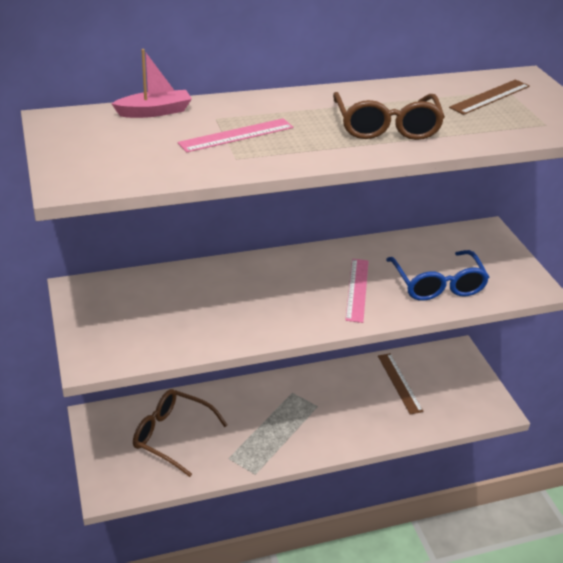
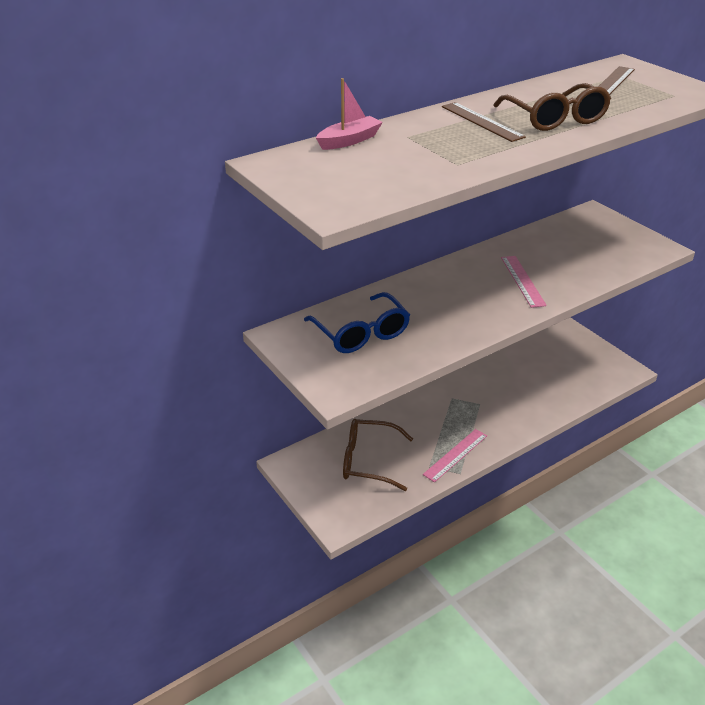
camera: 15 degrees left, 0 degrees up
pink ruler [178,118,293,153] -> pink ruler moved to [423,429,487,482]
brown ruler [378,353,424,415] -> brown ruler moved to [442,102,526,142]
blue glasses [386,250,489,301] -> blue glasses moved to [304,292,410,353]

